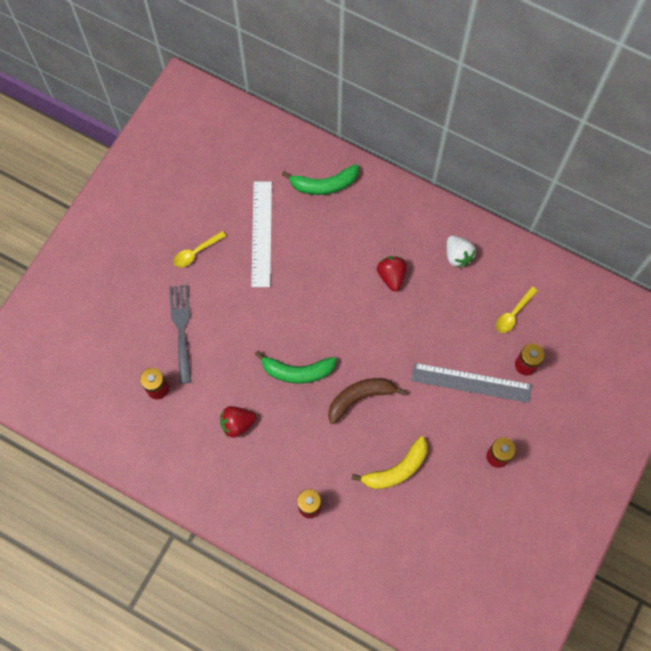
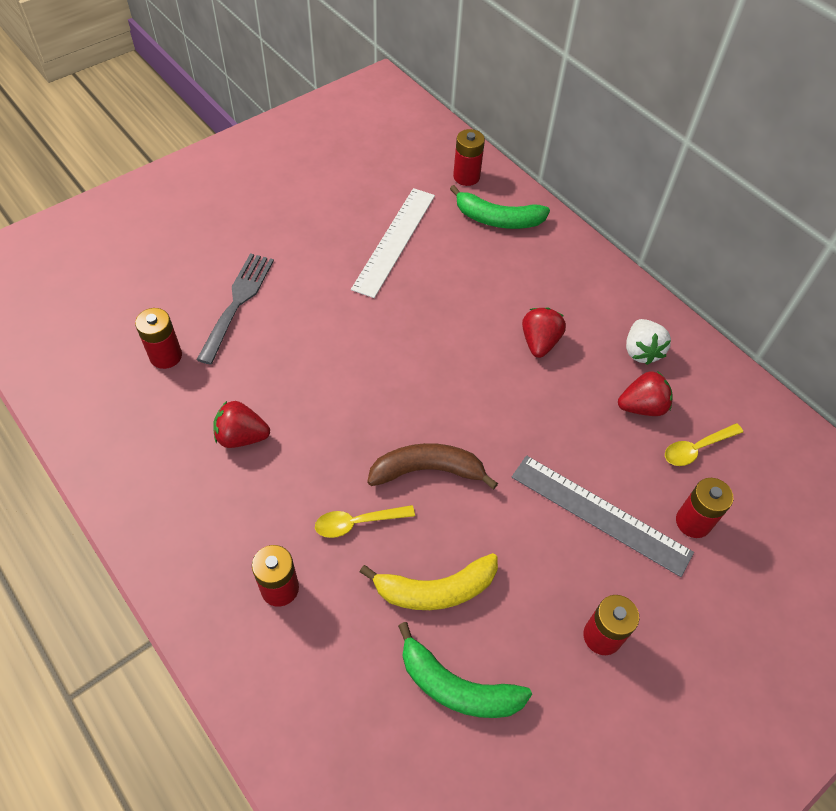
camera: 20 degrees right, 15 degrees down
yellow spoon [173,231,226,268] -> yellow spoon moved to [315,505,415,538]
green banana [255,350,337,384] -> green banana moved to [398,622,532,718]
none -> red battery [453,129,485,186]
none -> red strawberry [618,371,672,416]

